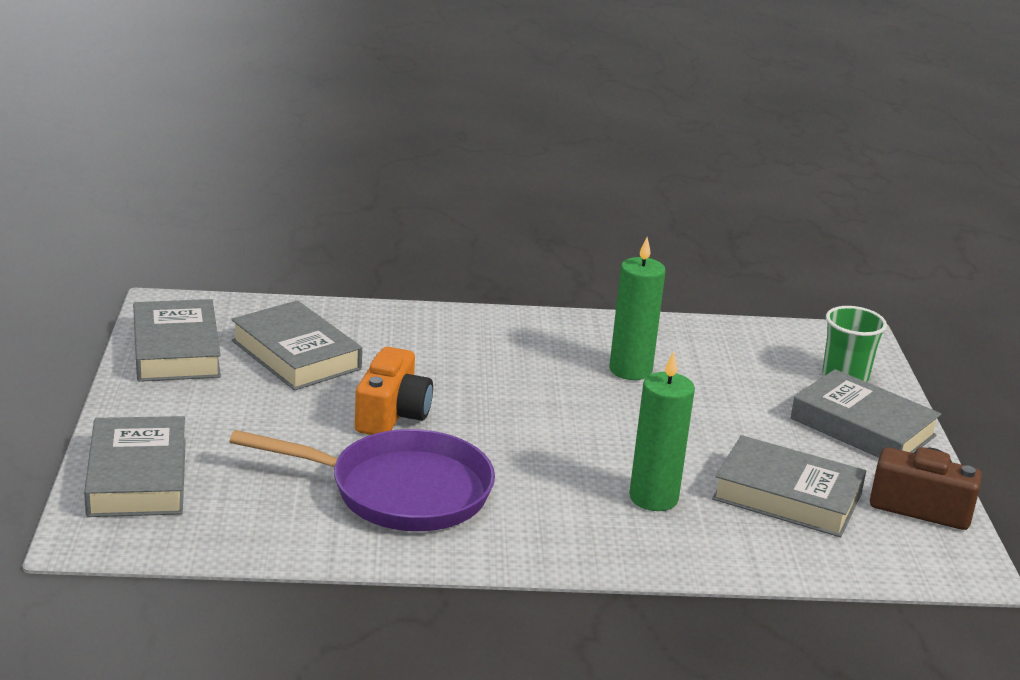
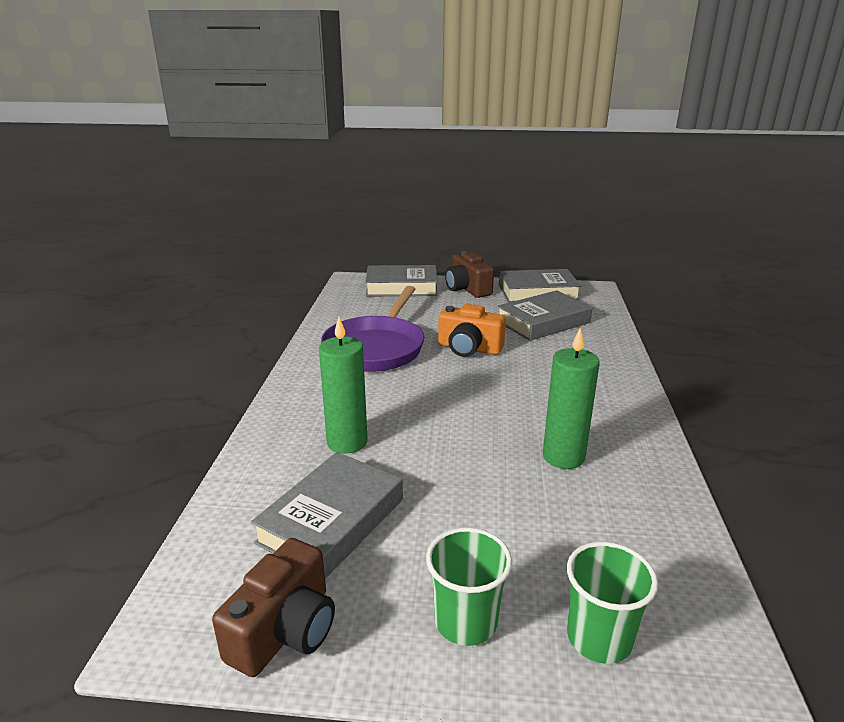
camera: 100 degrees right, 0 degrees up
grey book [790,369,941,458] -> green cup [426,528,512,646]
none -> brown camera [445,251,494,298]

